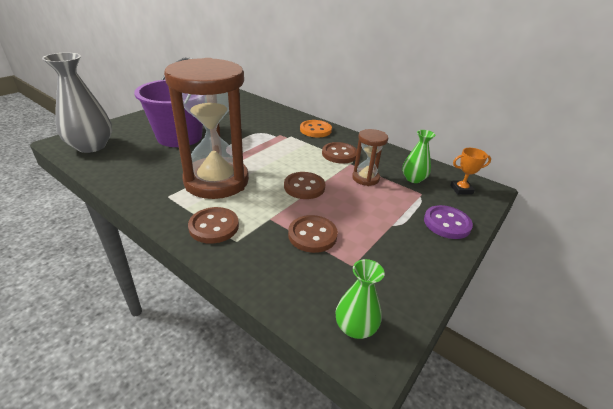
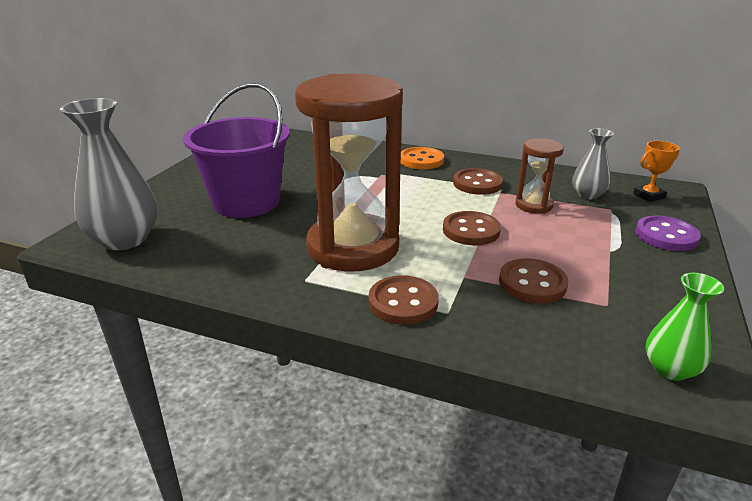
camera: 15 degrees left, 5 degrees down
green vase [402,130,436,183] -> grey vase [572,129,614,199]

